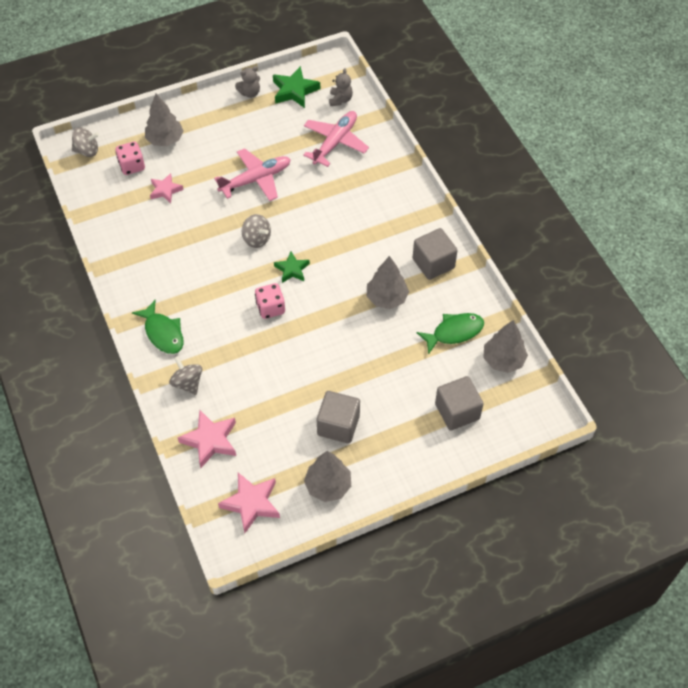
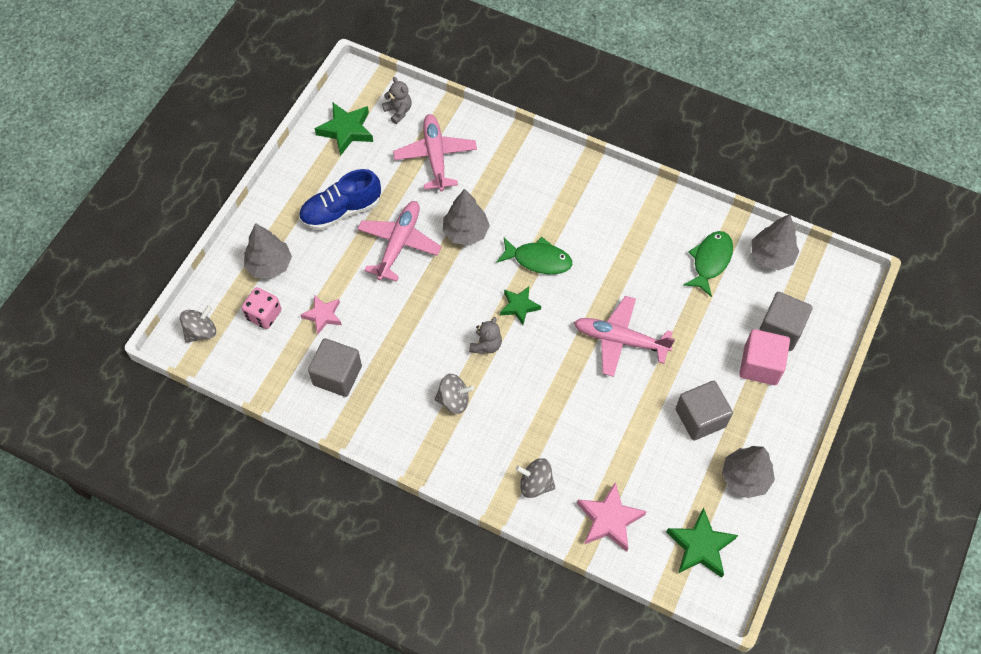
camera: 40 degrees left, 5 degrees up
green fish [132,300,183,354] -> green fish moved to [496,237,572,274]
pink star [218,473,280,533] -> green star [666,507,738,578]
grey teddy bear [235,66,260,98] -> grey teddy bear moved to [469,317,502,354]
grey spinning top [242,214,271,248] -> grey spinning top moved to [435,374,474,414]
pink dice [255,283,285,319] -> none
grey tree [367,256,409,309] -> grey tree moved to [443,189,490,246]
grey cube [413,228,458,280] -> grey cube moved to [308,338,362,397]
none -> blue shoe [299,169,381,230]
none -> pink plane [574,296,675,377]
none -> pink cube [739,329,790,385]

